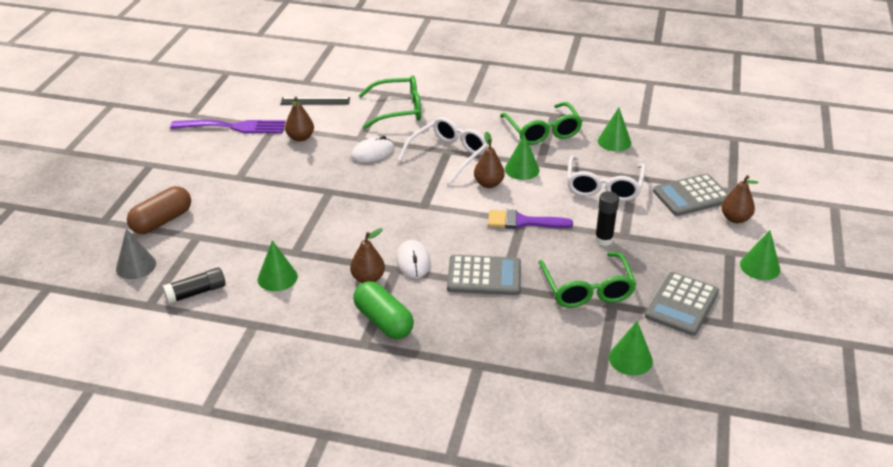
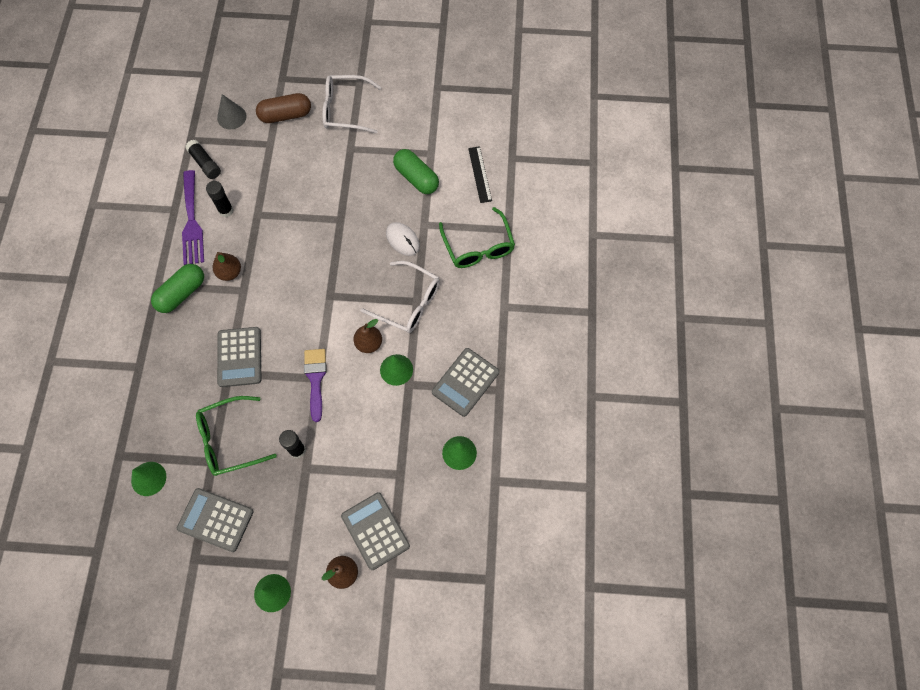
camera: 80 degrees right, 30 degrees up
brown capsule [127,186,191,234] -> brown capsule turned 45 degrees counterclockwise [256,93,311,123]
purple fork [170,120,285,133] -> purple fork moved to [182,170,204,265]
green cone [258,240,298,291] -> black glue stick [206,181,233,217]
brown pear [285,97,314,142] -> green capsule [393,149,439,194]
white mouse [396,240,430,278] -> none
green glasses [500,102,583,145] -> grey calculator [432,348,499,417]
white glasses [567,155,646,201] -> white glasses moved to [323,75,381,134]

